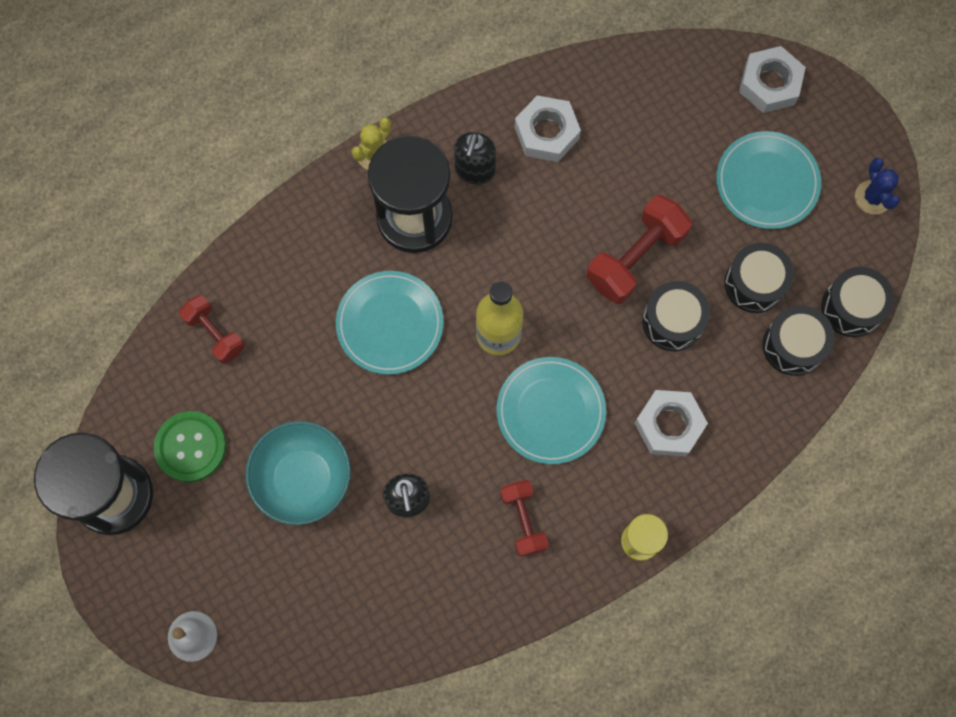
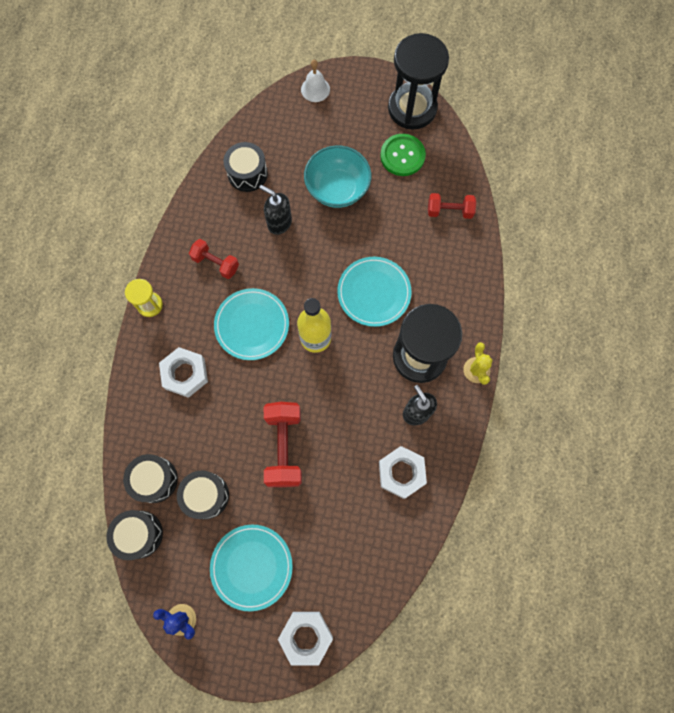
camera: 135 degrees right, 0 degrees up
black drum [642,281,710,351] -> black drum moved to [224,142,268,192]

